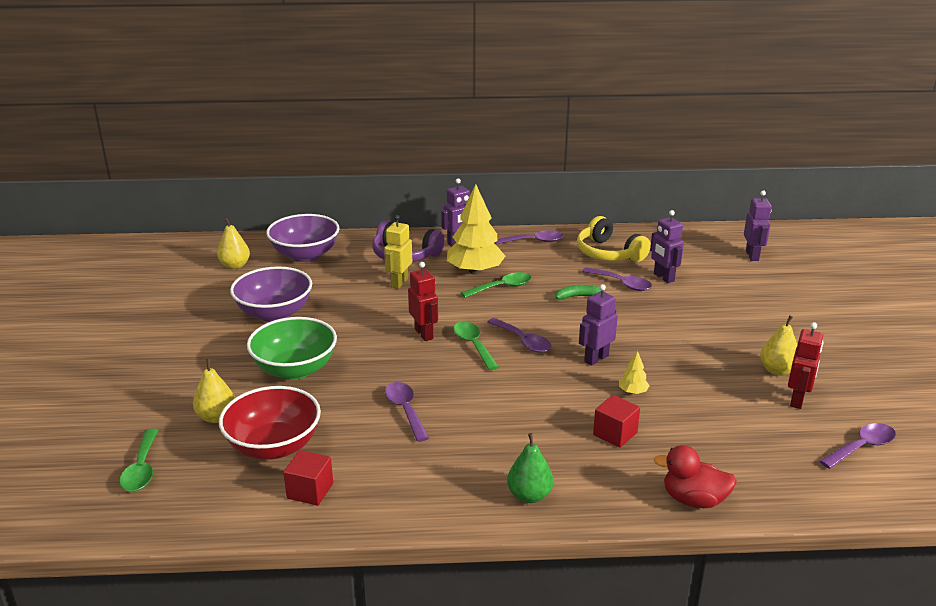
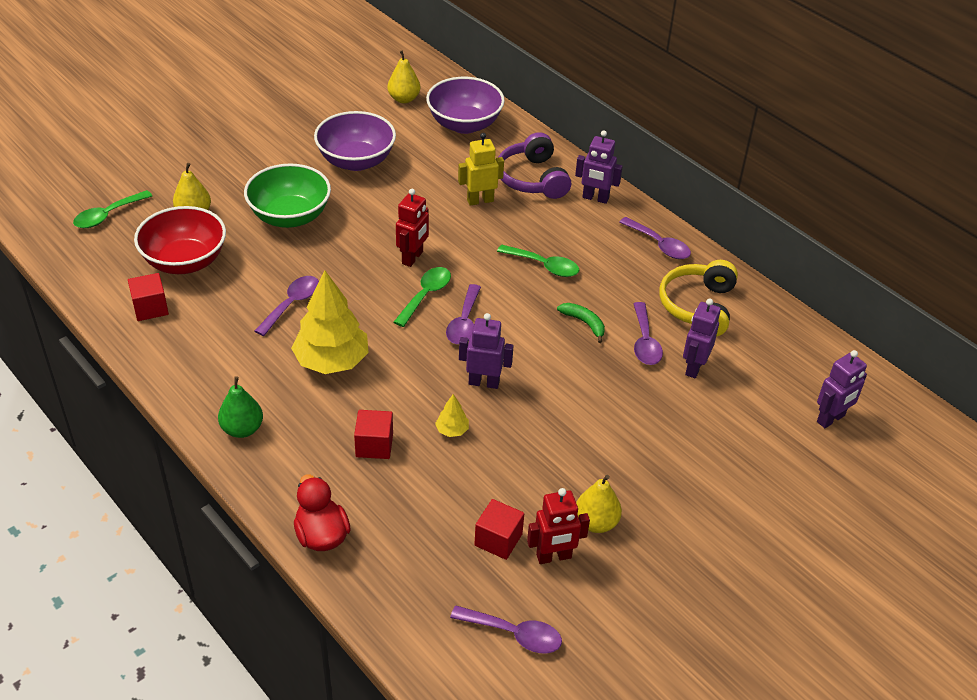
camera: 50 degrees right, 15 degrees up
yellow tree [447,184,505,275] -> yellow tree moved to [291,270,369,374]
none -> red cube [474,499,524,560]

